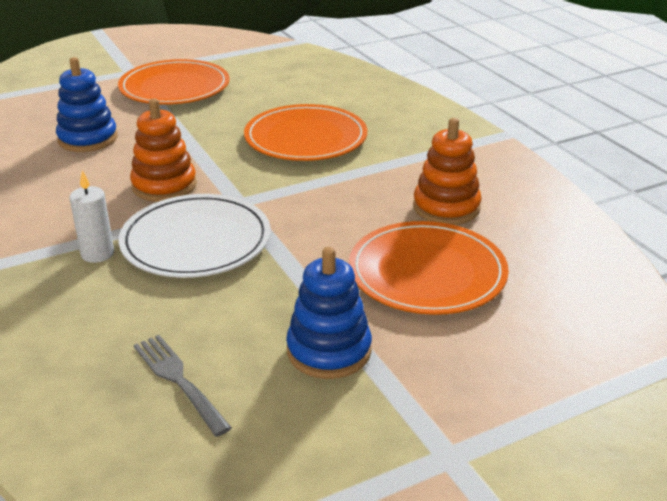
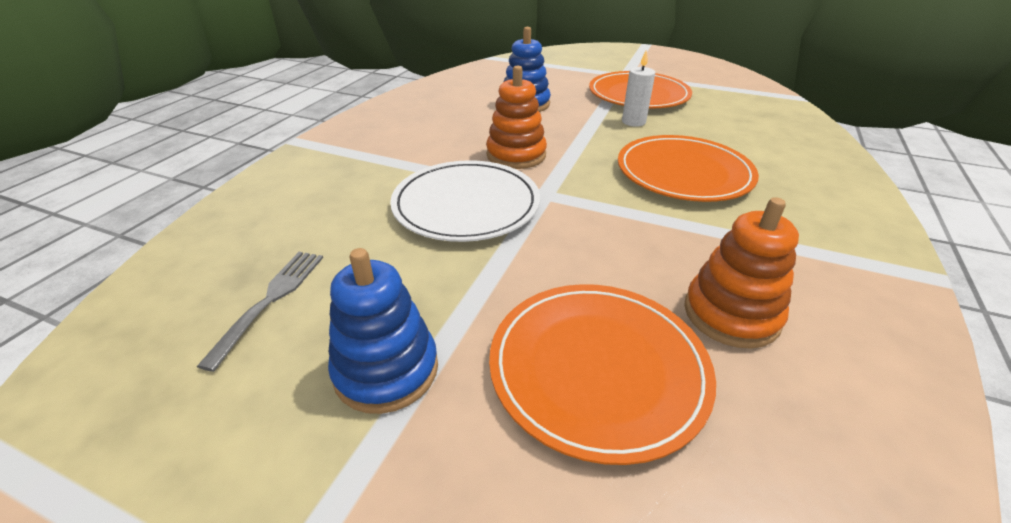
camera: 50 degrees right, 5 degrees up
white candle [69,170,114,263] -> white candle moved to [622,50,655,127]

